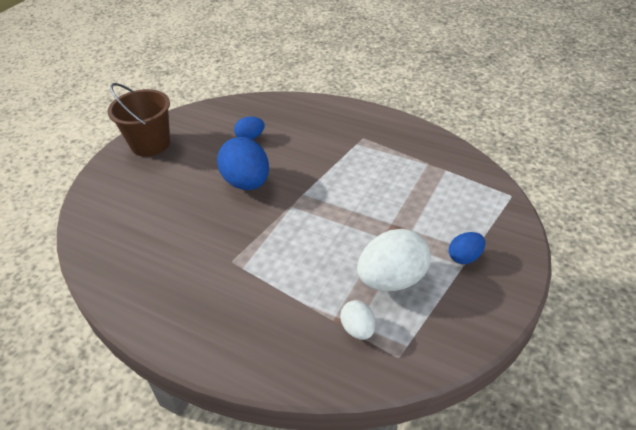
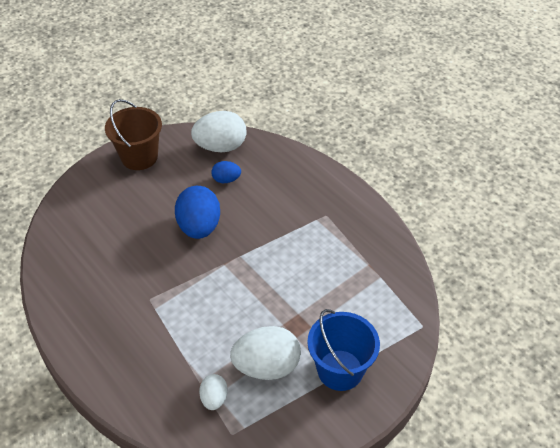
camera: 20 degrees right, 5 degrees up
blue egg [449,232,485,264] -> blue bucket [307,309,380,391]
none -> white egg [191,111,247,152]

